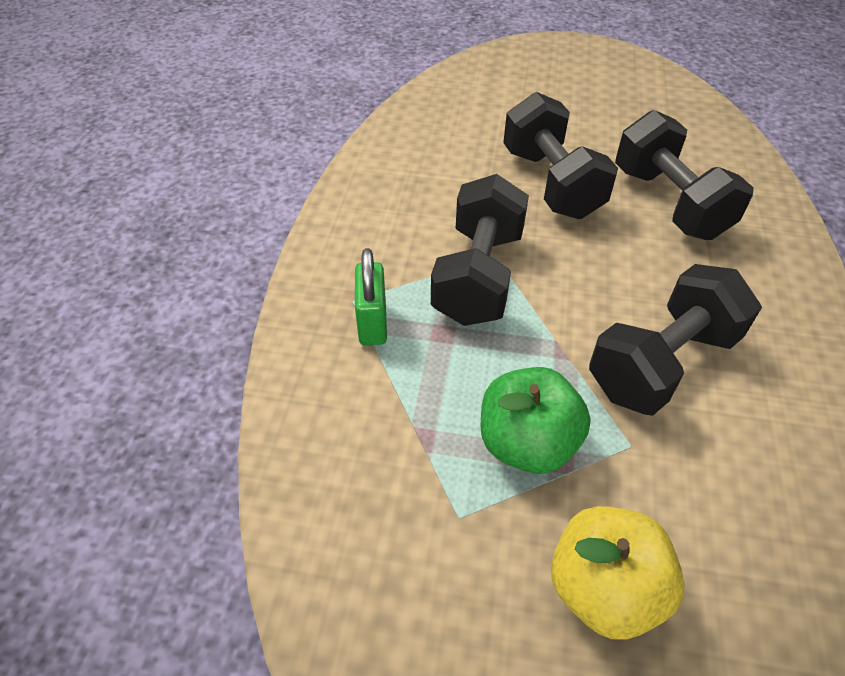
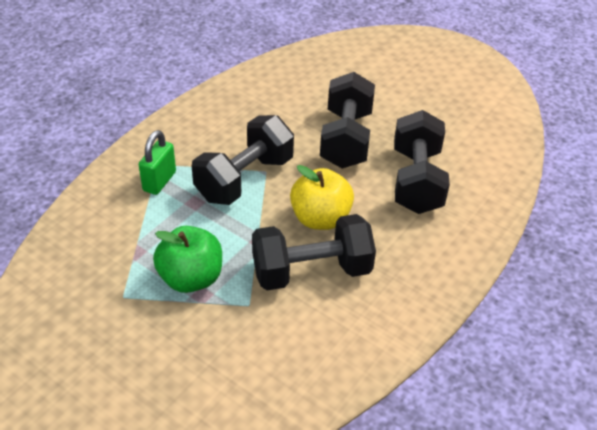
camera: 25 degrees right, 5 degrees down
yellow apple [551,506,685,639] -> yellow apple moved to [290,165,354,230]

